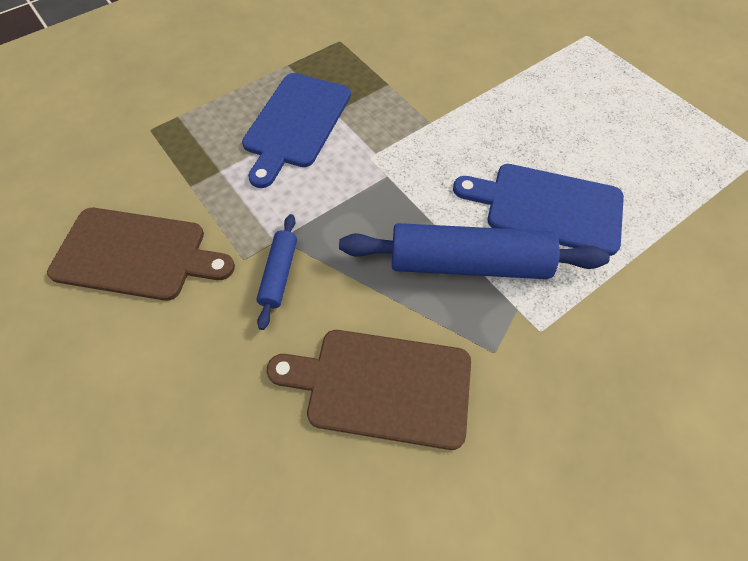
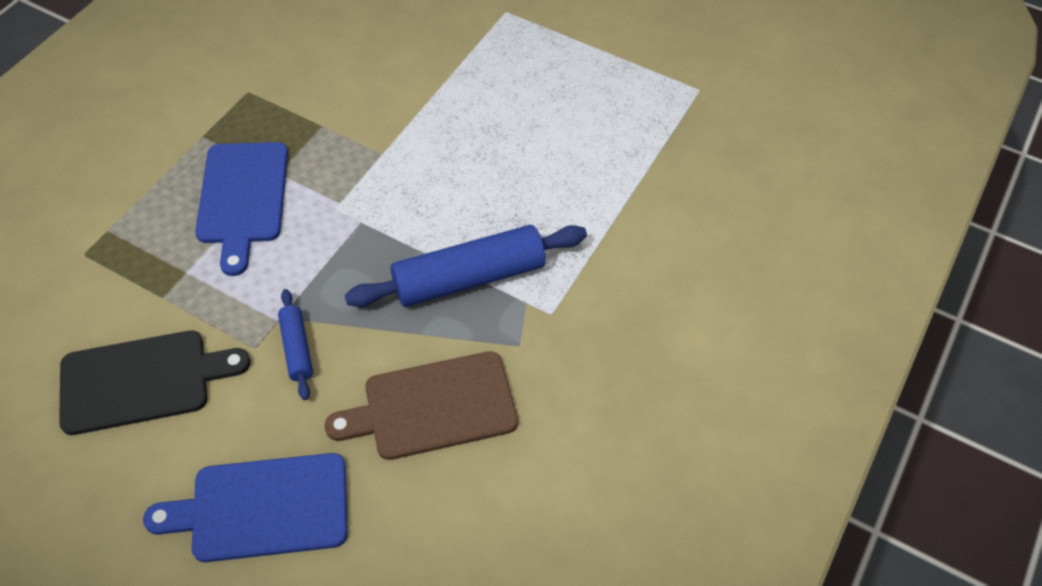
camera: 25 degrees left, 5 degrees down
brown cutting board [47,208,235,301] -> black cutting board [59,330,251,435]
blue cutting board [453,164,624,256] -> blue cutting board moved to [143,453,348,562]

